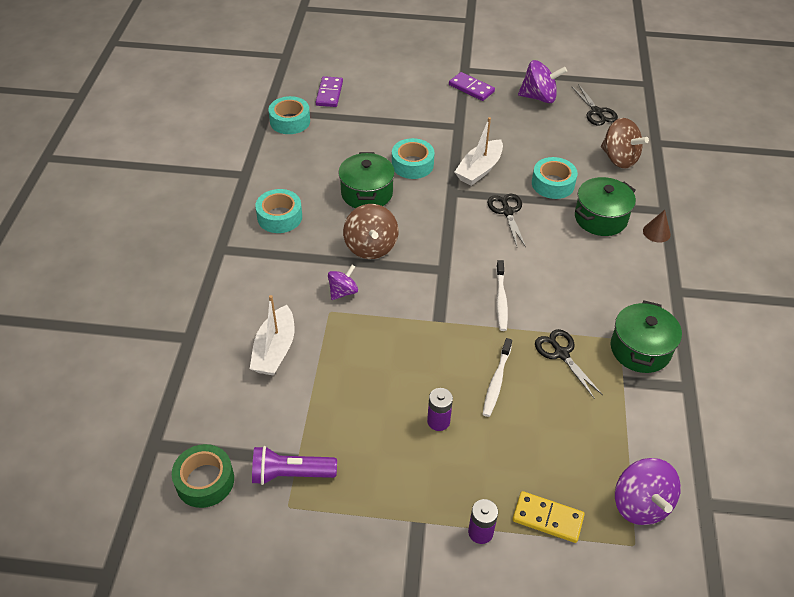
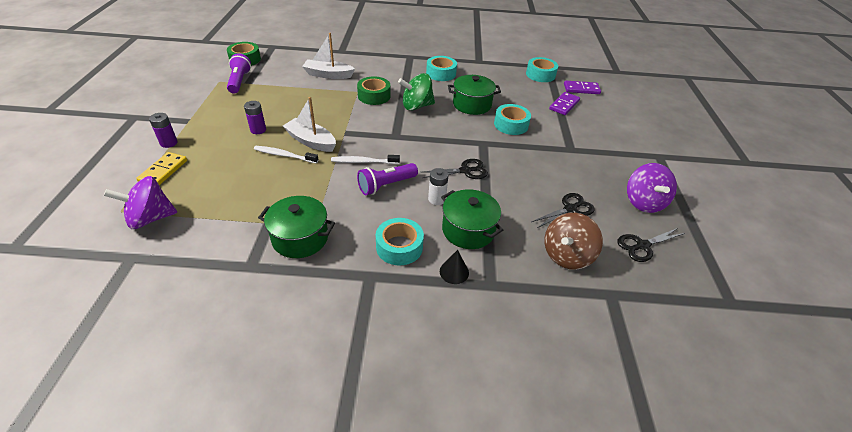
camera: 85 degrees right, 5 degrees down
purple spinning top [328,265,358,300] -> green tape [357,76,391,105]
brown spinning top [343,204,398,259] -> green spinning top [398,73,435,111]
purple domino [449,72,495,101] -> purple domino moved to [549,92,580,115]
white boat [455,117,503,186] -> white boat moved to [283,97,336,152]
turquoise tape [532,157,578,199] -> turquoise tape moved to [376,218,424,265]
black scissors [535,329,603,398] -> black scissors moved to [531,193,594,228]
brown cone [643,210,671,243] -> black cone [440,250,469,284]
none -> purple flashlight [357,163,418,195]
none -> white battery [428,168,449,205]

